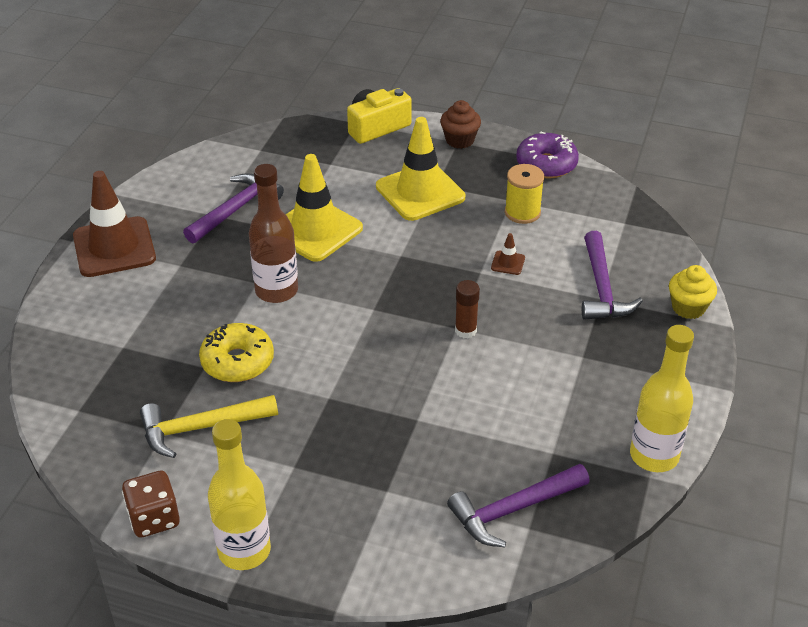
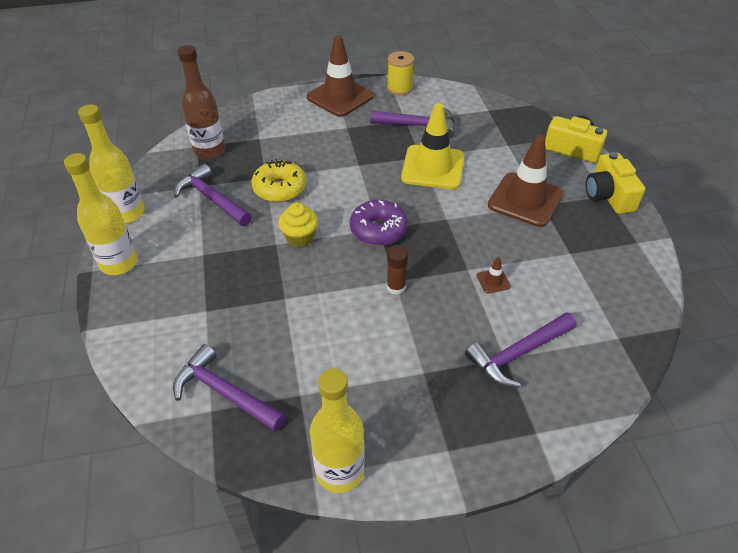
camera: 60 degrees right, 5 degrees up
brown dice [122,471,180,538] -> yellow bottle [78,104,145,223]
yellow hammer [140,395,278,458] -> purple hammer [174,164,252,226]
brown bottle [248,164,298,303] -> brown bottle moved to [178,45,225,159]
yellow traffic cone [376,117,465,221] -> brown traffic cone [488,135,563,227]
brown cupcake [440,100,481,149] -> yellow camera [586,152,645,214]
yellow spool [505,164,544,224] -> yellow spool moved to [387,51,414,95]
purple donut [516,131,579,179] -> purple donut moved to [350,200,408,246]
yellow cupcake [669,265,717,319] -> yellow cupcake moved to [278,203,318,247]

